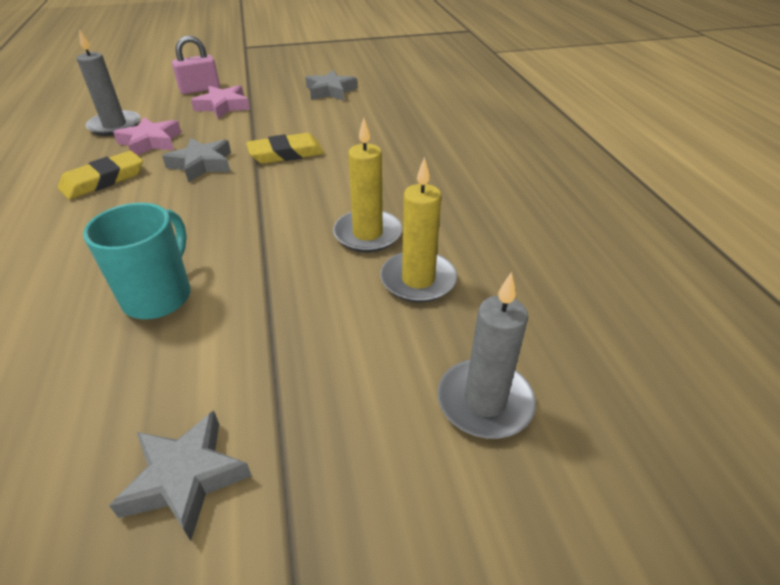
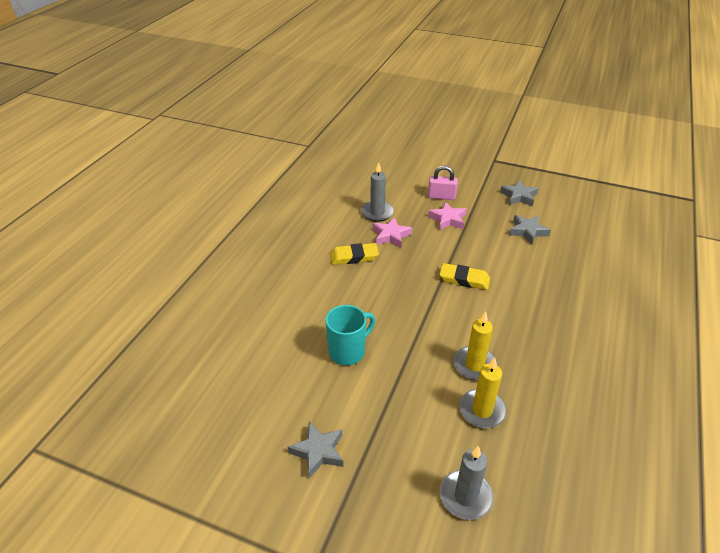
camera: 35 degrees right, 0 degrees up
grey star [162,138,231,183] -> grey star moved to [500,180,539,207]

